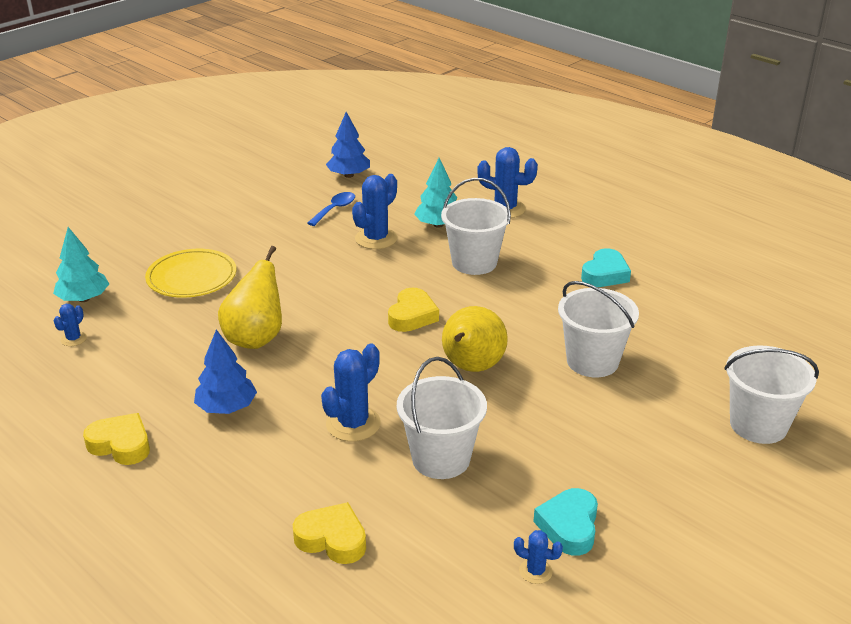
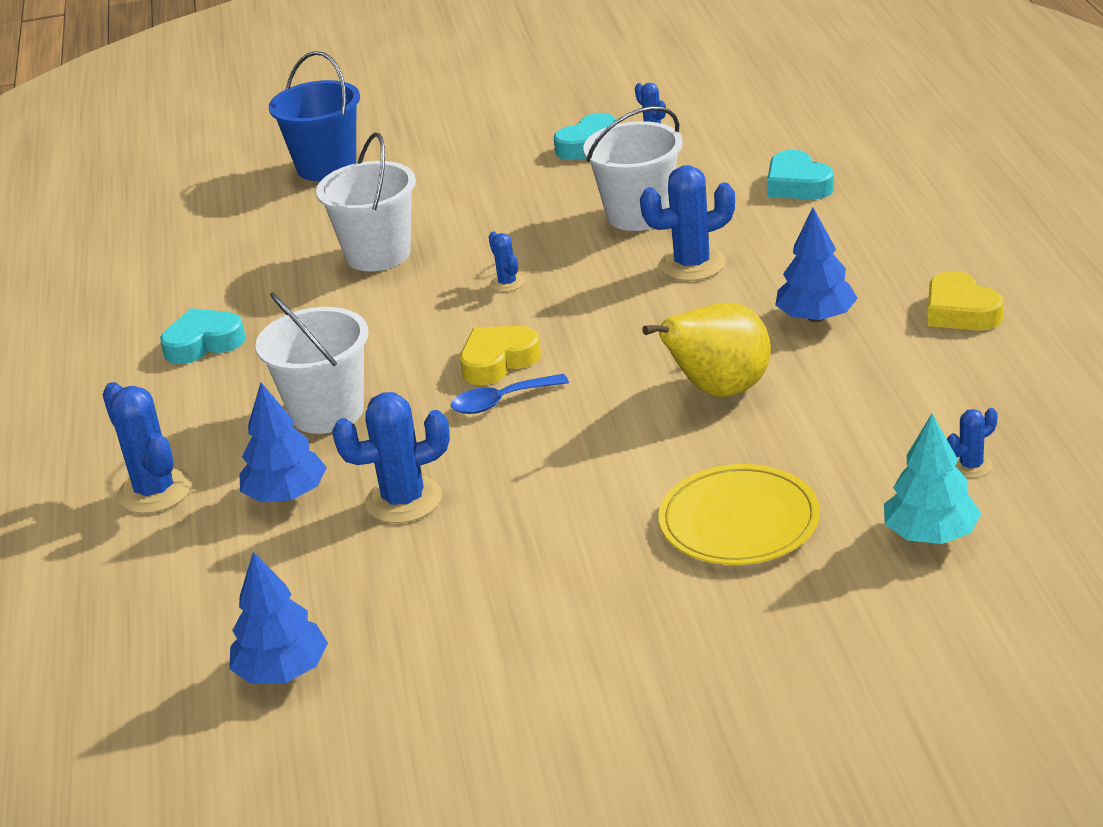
camera: 140 degrees left, 0 degrees up
yellow heart [293,502,366,564] -> turquoise heart [767,150,834,200]
blue spoon [308,192,355,226] -> blue spoon moved to [451,374,569,414]
turquoise tree [414,158,457,228] -> blue tree [239,383,327,502]
yellow pear [442,306,508,372] -> blue cactus [489,232,524,292]
white bucket [724,345,819,444] -> blue bucket [269,51,360,181]

